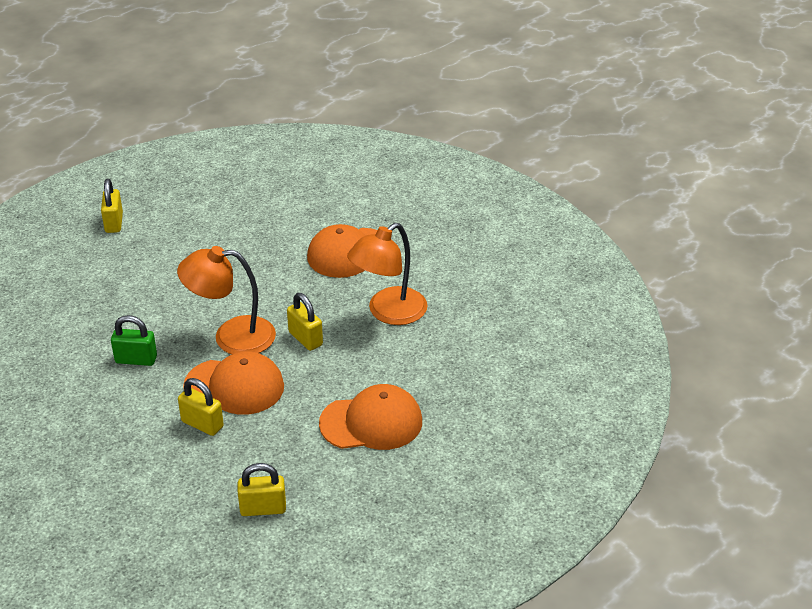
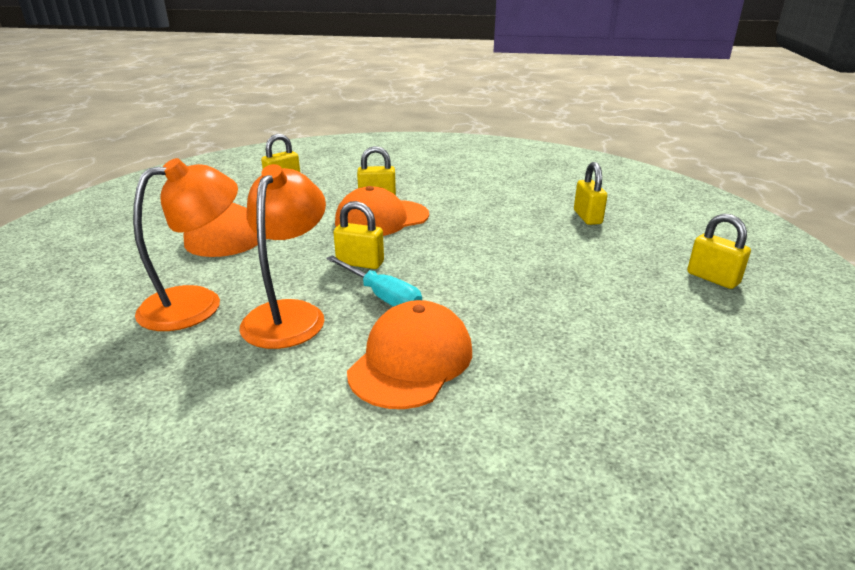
camera: 145 degrees right, 10 degrees down
green padlock [111,315,157,366] -> none
orange lamp [177,246,276,354] -> orange lamp moved to [133,158,238,331]
none -> turquoise screwdriver [326,256,422,307]
none -> yellow padlock [574,162,607,225]

